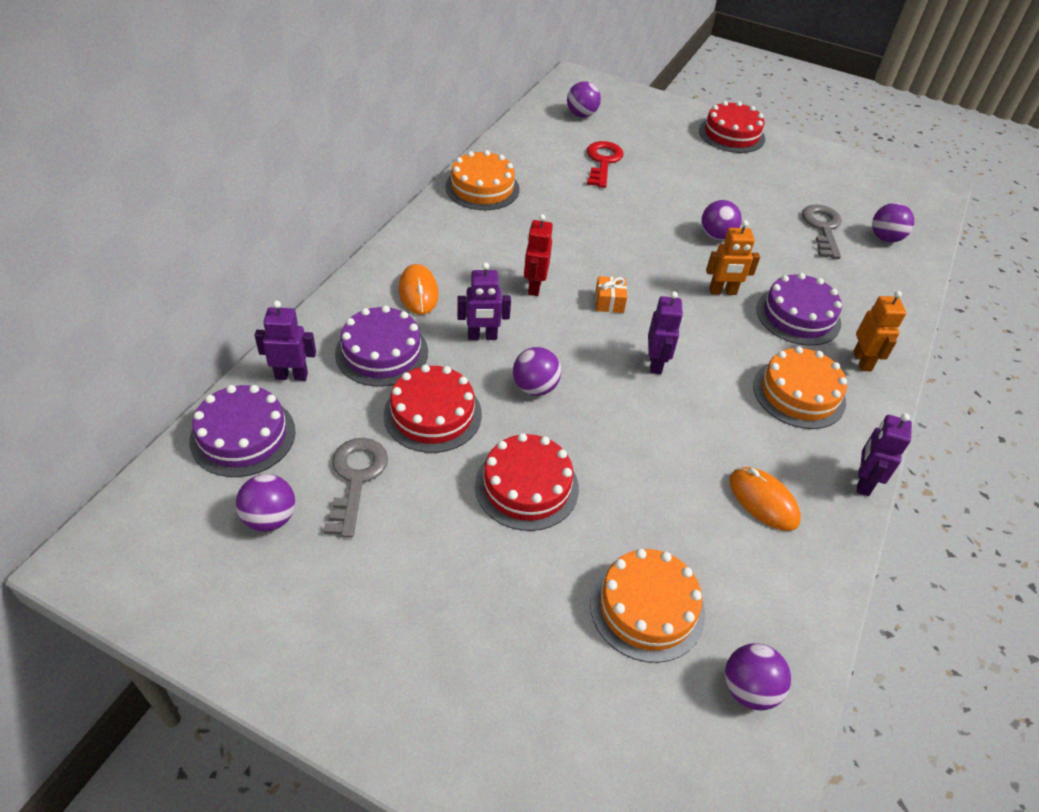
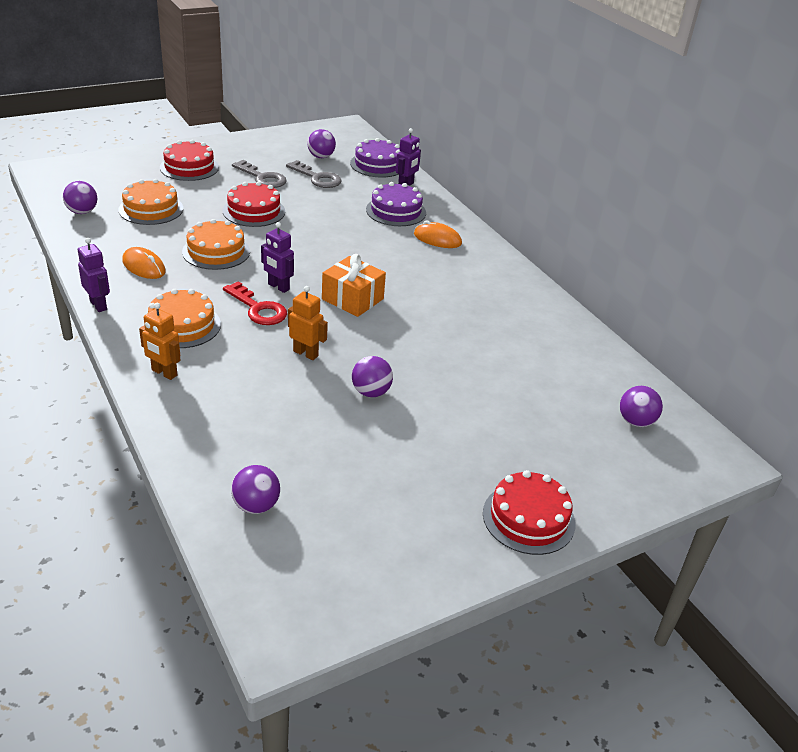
camera: 125 degrees right, 10 degrees down
red cake [383,365,482,453] -> red cake moved to [160,140,219,181]
orange cake [445,150,519,210] -> orange cake moved to [182,219,250,270]
purple robot [457,262,511,340] -> none
purple ball [513,347,561,396] -> none
red robot [524,214,553,296] -> none
red key [587,141,623,188] -> red key moved to [223,281,287,325]
orange gift [595,276,627,313] -> orange gift [322,254,386,317], size x1.87
orange robot [706,220,760,295] -> orange robot turned 90 degrees clockwise [288,286,328,360]
orange mouse [729,467,801,531] -> orange mouse turned 45 degrees clockwise [122,247,166,279]
purple cake [756,273,842,346] -> none
grey key [802,205,842,259] -> grey key moved to [232,160,287,188]

